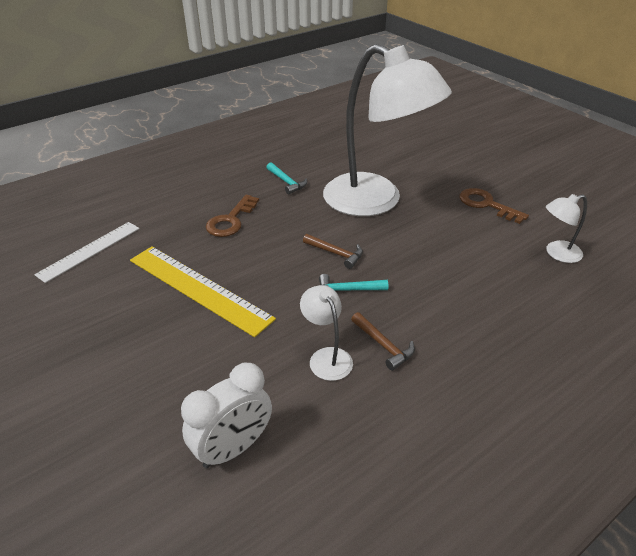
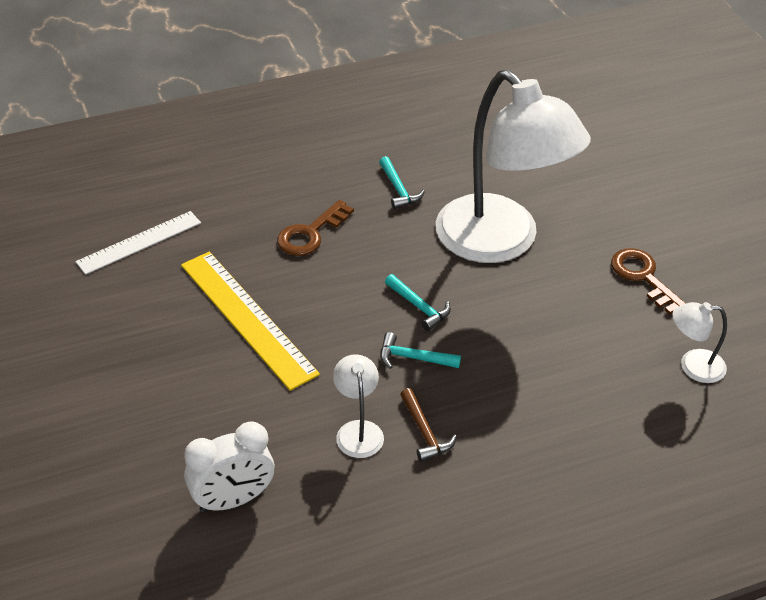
camera: 15 degrees right, 5 degrees up
brown hammer [303,234,363,269] -> turquoise hammer [385,274,451,331]

